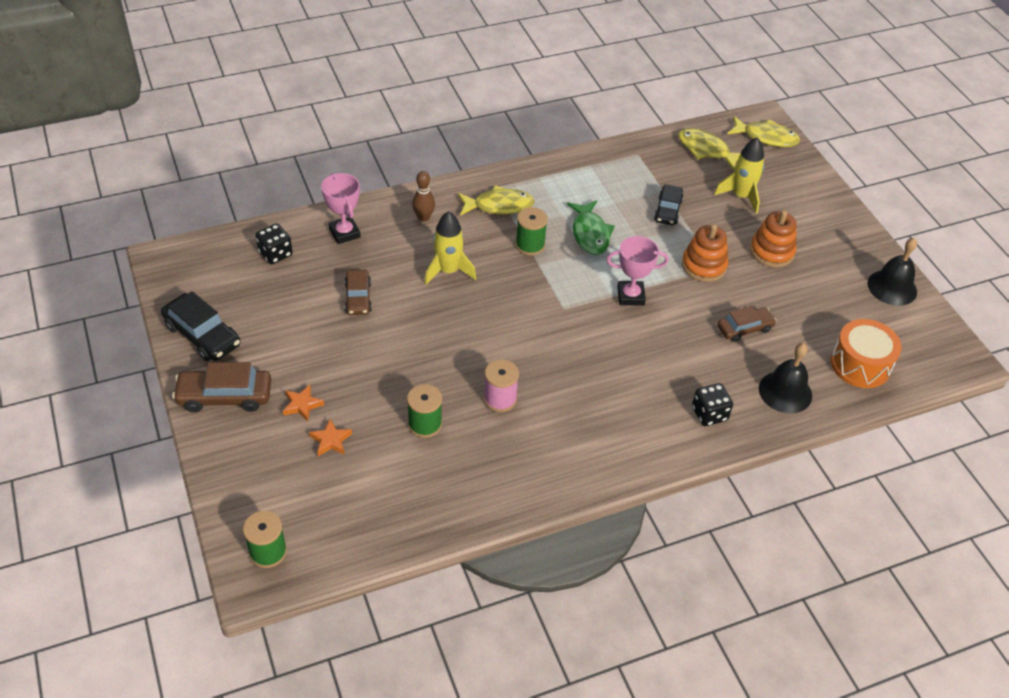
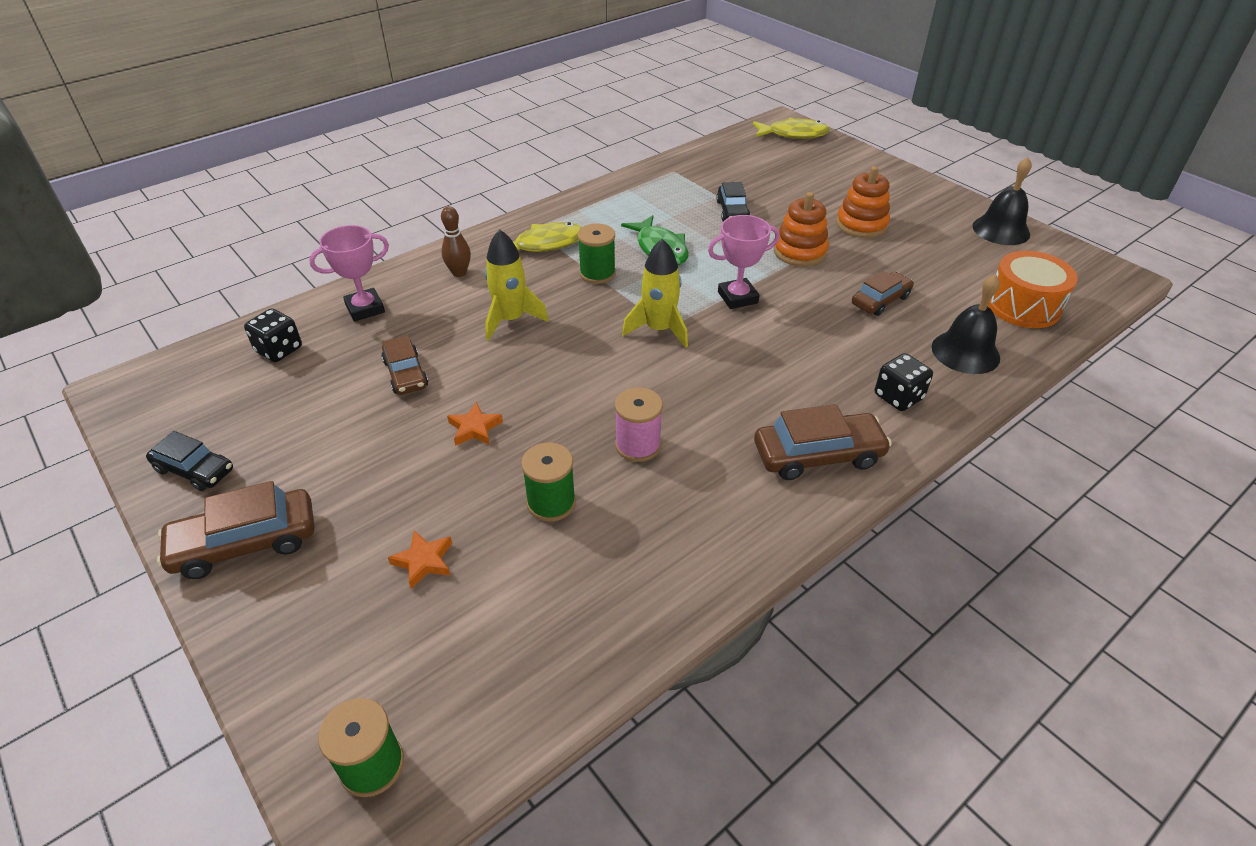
camera: 15 degrees left, 5 degrees down
black car [161,291,241,361] -> black car [146,431,233,491], size x0.66
orange star [283,385,324,422] -> orange star moved to [447,402,503,446]
pink trophy [321,173,361,244] -> pink trophy turned 75 degrees counterclockwise [309,225,389,321]
yellow fish [678,128,740,170] -> none
yellow rocket [714,137,765,214] -> yellow rocket moved to [622,239,688,348]
none -> brown car [754,404,892,480]

